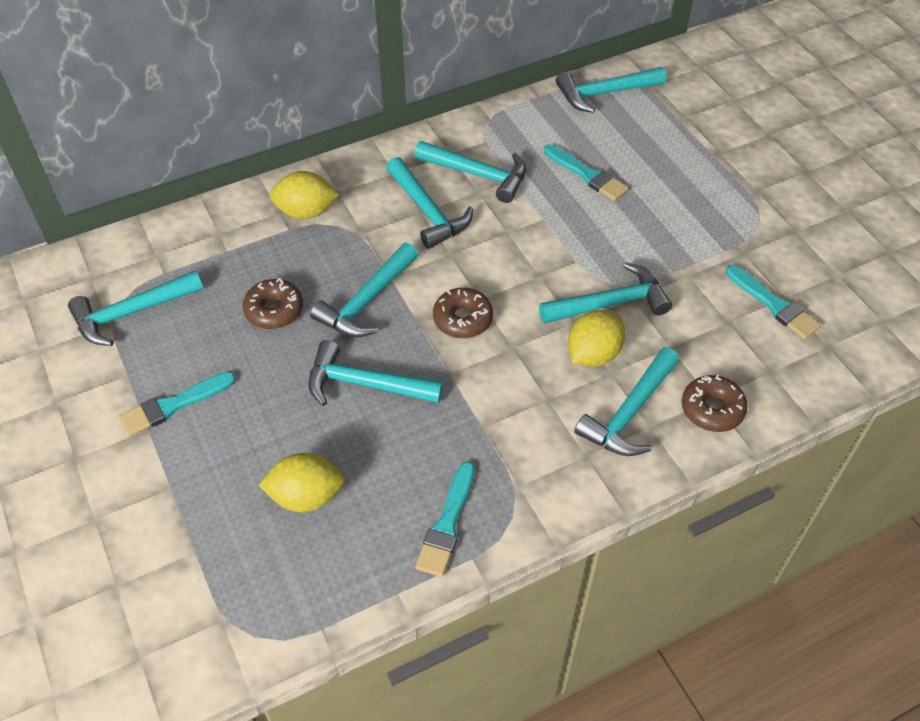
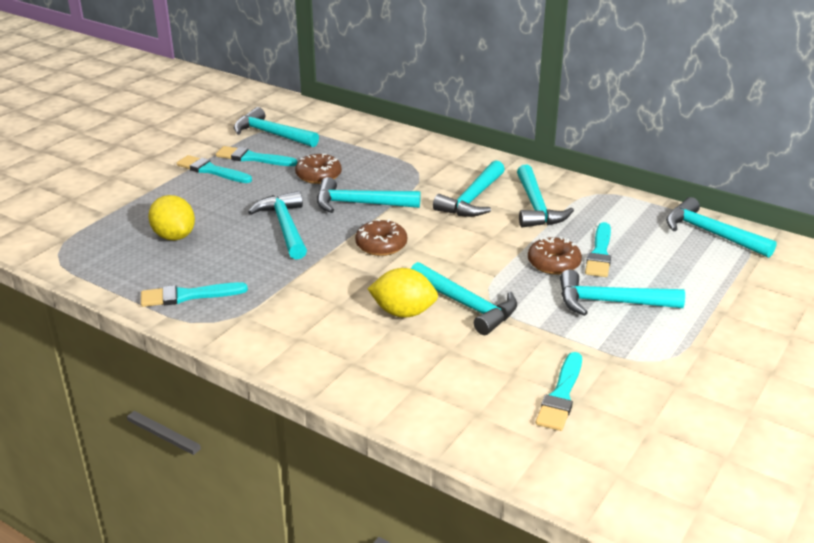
camera: 60 degrees right, 20 degrees down
yellow lemon [269,171,339,219] -> none
turquoise hammer [574,347,680,456] -> turquoise hammer moved to [560,269,685,316]
brown donut [682,375,747,432] -> brown donut moved to [528,237,582,275]
none -> turquoise brush [216,146,297,166]

